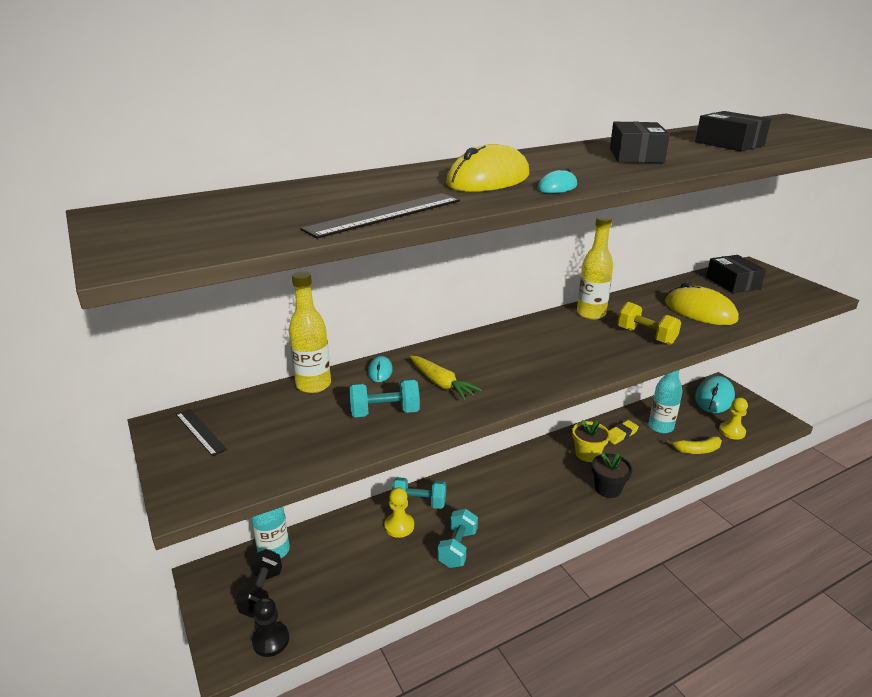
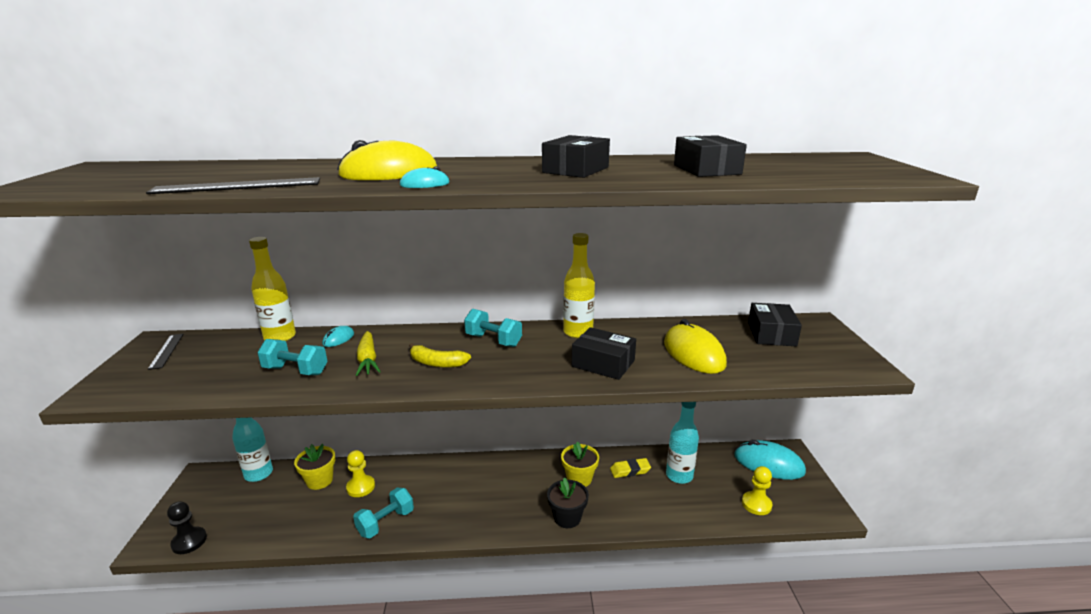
camera: 25 degrees right, 5 degrees down
black dumbbell [236,549,282,618] -> none
turquoise dumbbell [392,477,446,509] -> turquoise dumbbell moved to [464,309,522,347]
yellow dumbbell [617,302,681,345] -> black box [572,327,636,380]
yellow banana [666,436,722,454] -> yellow banana moved to [409,343,471,368]
turquoise mouse [695,376,735,413] -> turquoise mouse turned 60 degrees clockwise [734,440,806,480]
none -> yellow flower pot [294,444,335,490]

